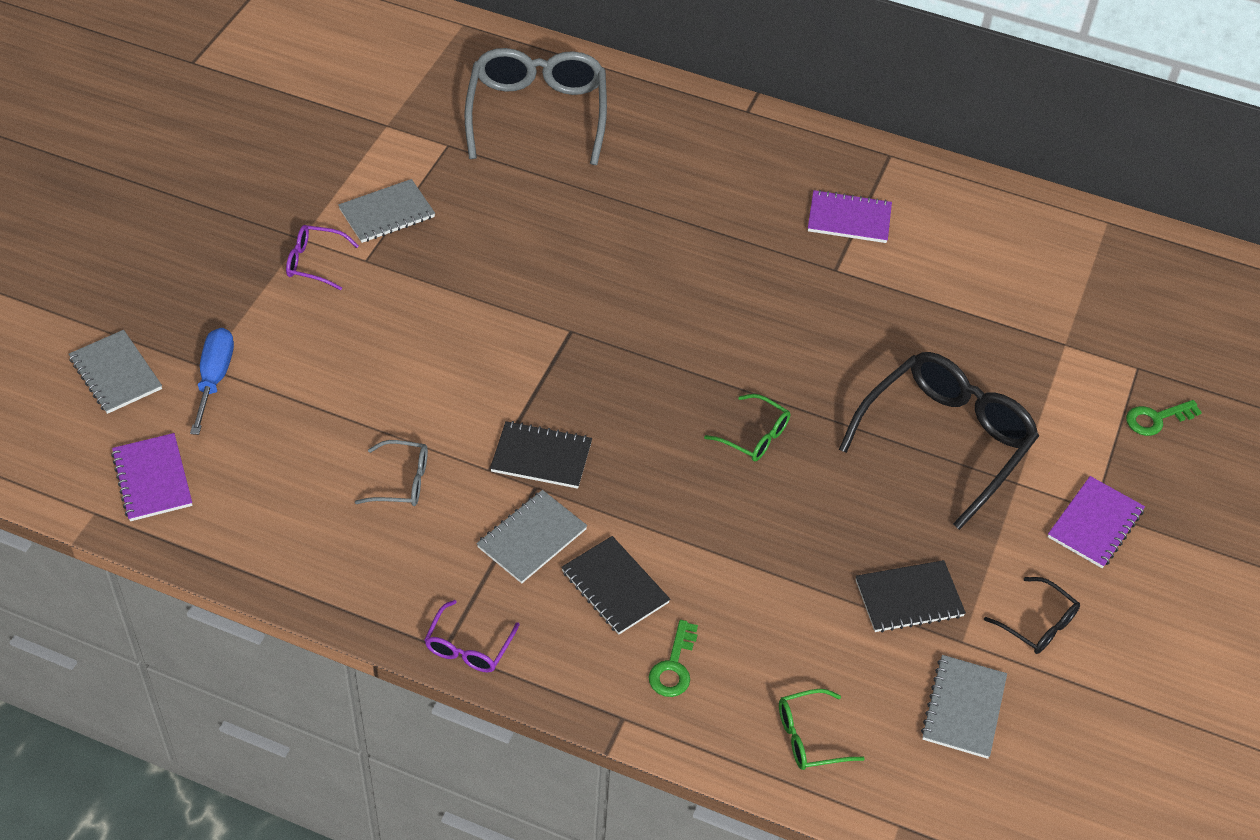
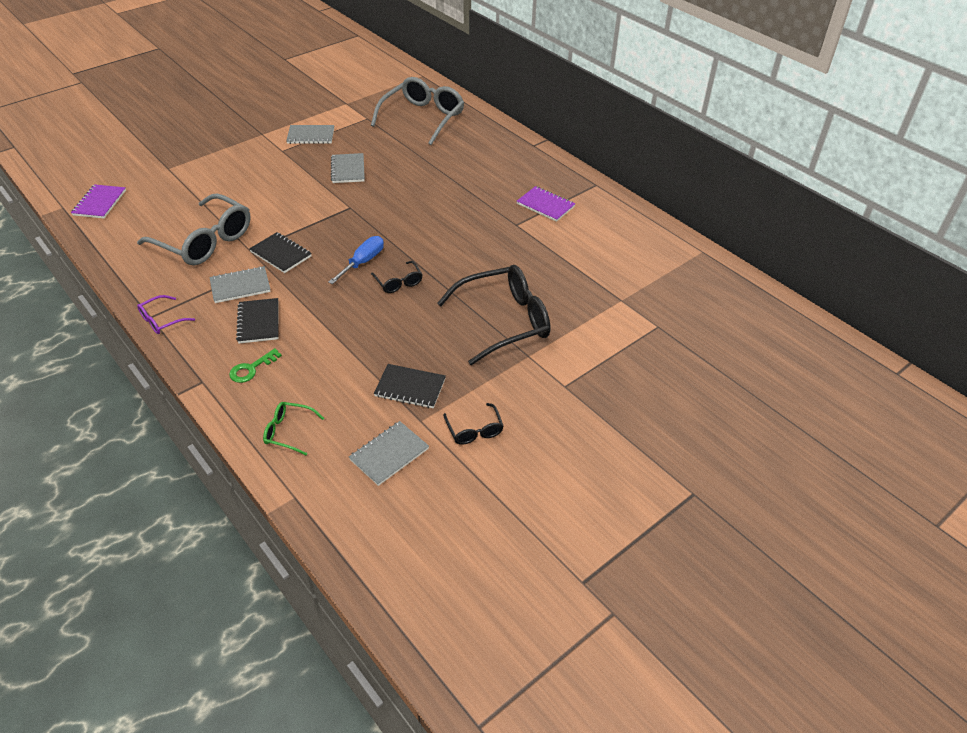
camera: 30 degrees right, 5 degrees down
grey notebook [69,330,162,414] -> grey notebook moved to [331,153,365,183]
blue screwdriver [190,328,234,435] -> blue screwdriver moved to [329,236,384,284]
purple glasses [286,225,359,290] -> none
grey glasses [355,440,428,506] -> grey glasses [137,193,251,266], size x2.17
green glasses [704,394,790,461] -> black glasses [371,261,423,293]
purple notebook [1048,476,1145,568] -> none
green key [1126,400,1202,436] -> none

